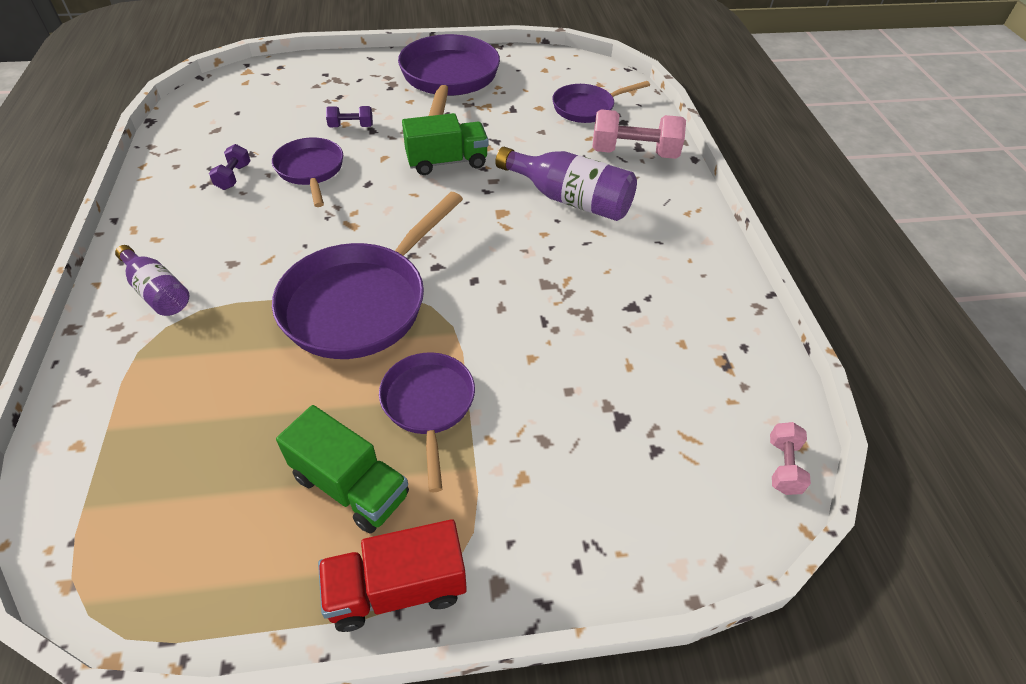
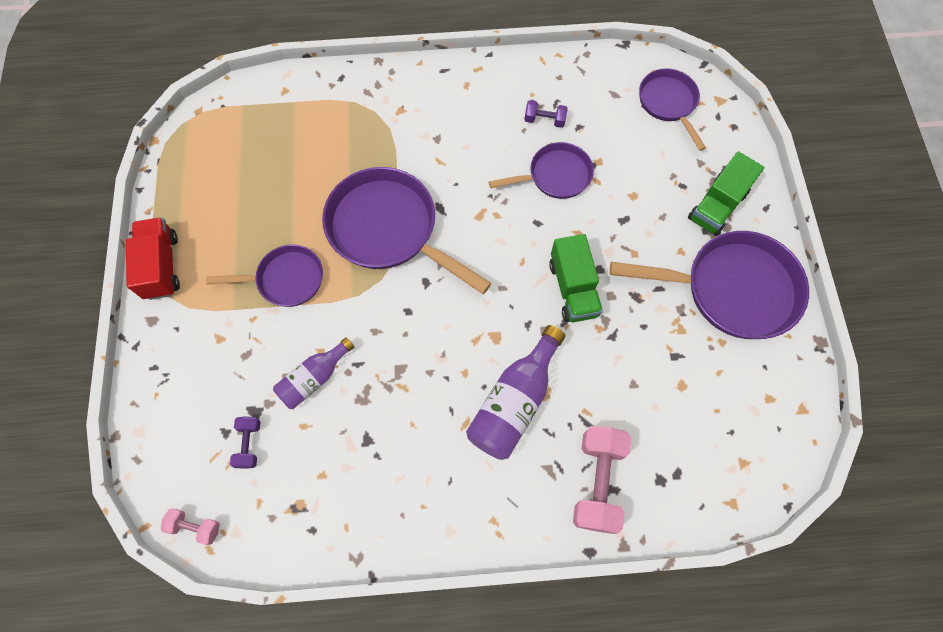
camera: 95 degrees right, 20 degrees up
purple bottle [115,245,189,316] -> purple bottle moved to [273,337,354,409]
green truck [276,405,409,533] -> green truck moved to [688,151,764,236]
purple dumbbell [326,106,373,127] -> purple dumbbell moved to [230,416,260,469]
purple pan [552,81,650,123] -> purple pan moved to [639,68,706,151]

